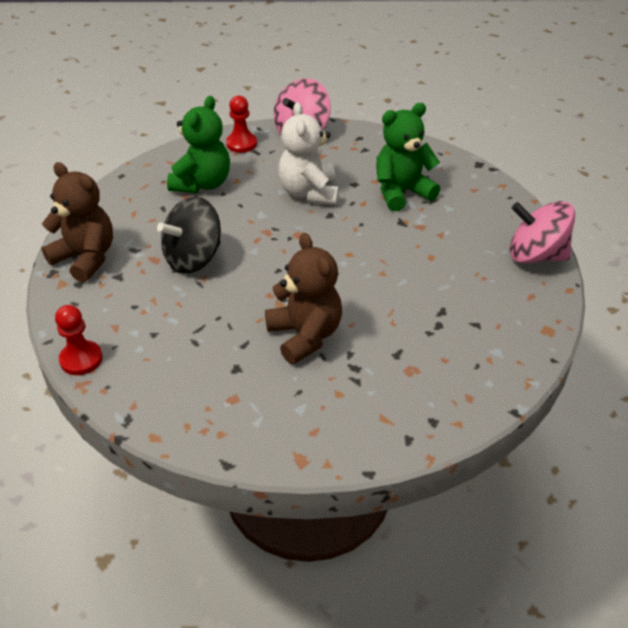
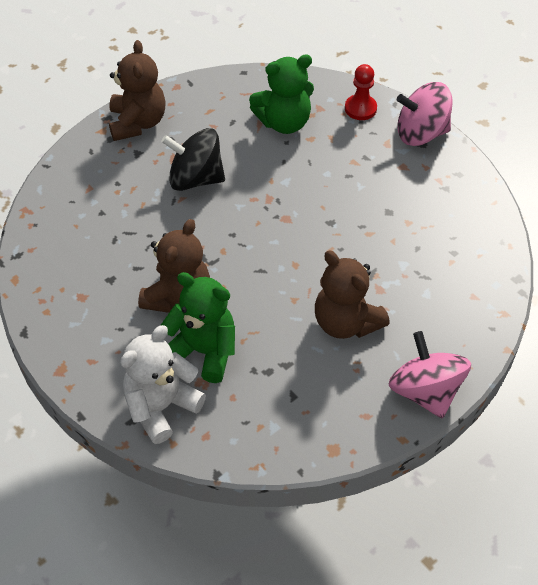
camera: 50 degrees right, 10 degrees up
red pawn [55,305,103,375] -> none
white teddy bear [278,102,339,205] -> white teddy bear moved to [120,325,206,444]
green teddy bear [376,103,440,211] -> green teddy bear moved to [160,272,235,383]
none -> brown teddy bear [315,250,390,339]

